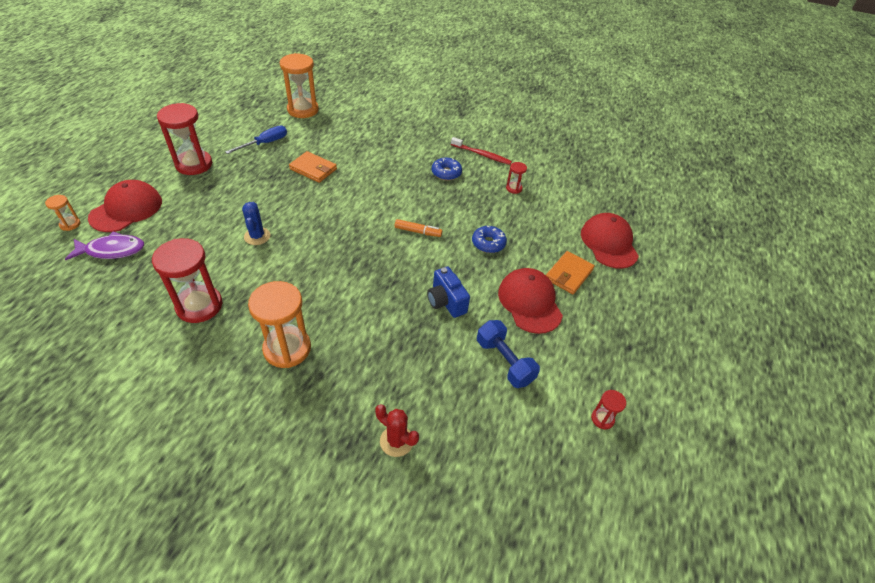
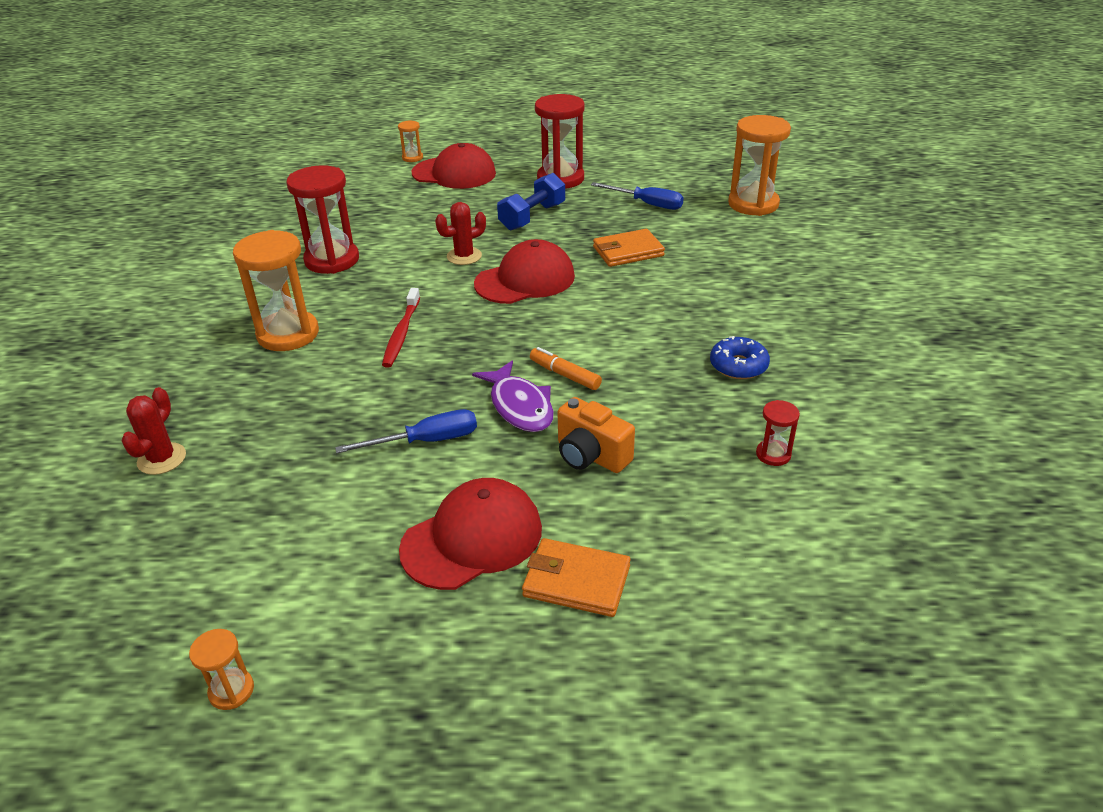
camera: 75 degrees right, 10 degrees down
purple fish [65,231,144,260] -> purple fish moved to [472,360,554,432]
blue cactus [242,202,270,245] -> red cactus [435,202,486,265]
orange wallet [289,151,337,183] -> orange wallet turned 60 degrees clockwise [593,229,665,267]
orange marker [395,219,442,237] -> orange marker turned 135 degrees clockwise [530,347,602,390]
blue camera [427,266,470,318] -> blue screwdriver [335,409,477,453]
red toothbrush [451,137,512,165] -> red toothbrush moved to [382,288,420,368]
blue donut [472,226,507,253] -> orange camera [558,397,635,473]
blue dumbbell [477,320,540,388] -> blue dumbbell moved to [497,173,565,230]
red cap [581,213,639,269] -> red cap moved to [474,239,575,304]
red hourglass [591,390,626,429] -> orange hourglass [189,629,254,710]

